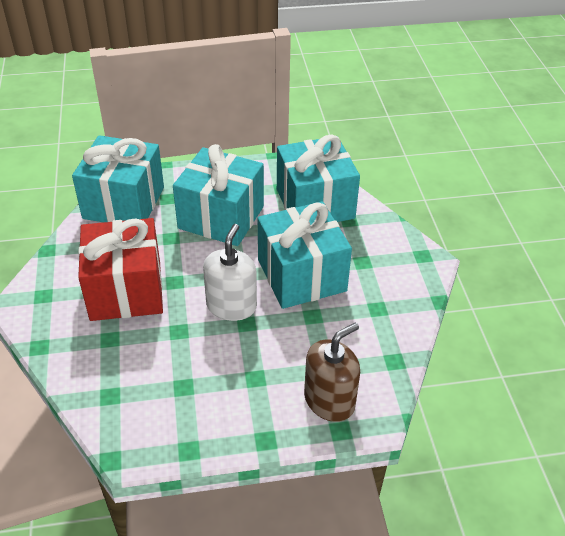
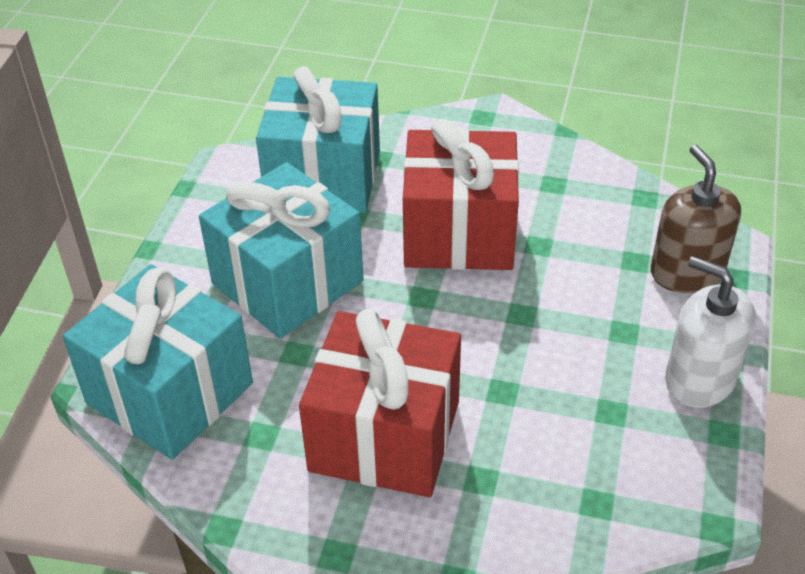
camera: 65 degrees left, 0 degrees up
white soap dispenser [203,224,257,321] -> white soap dispenser moved to [665,256,755,408]
turquoise gift [258,201,352,309] -> red gift [403,119,519,270]

